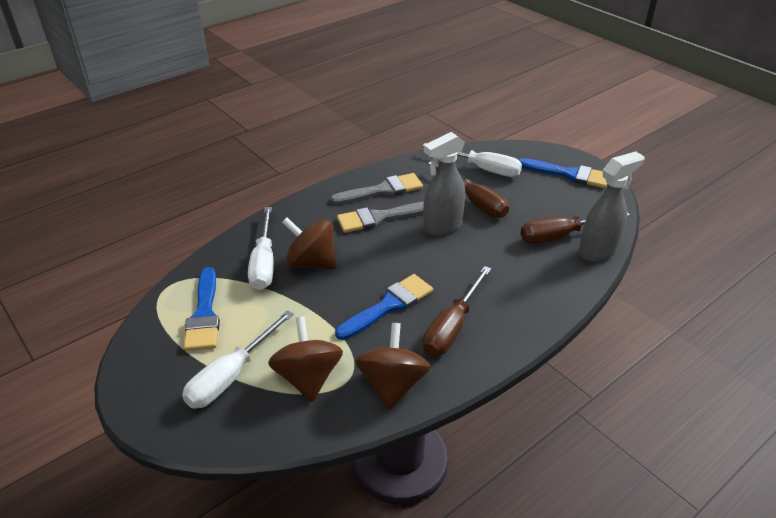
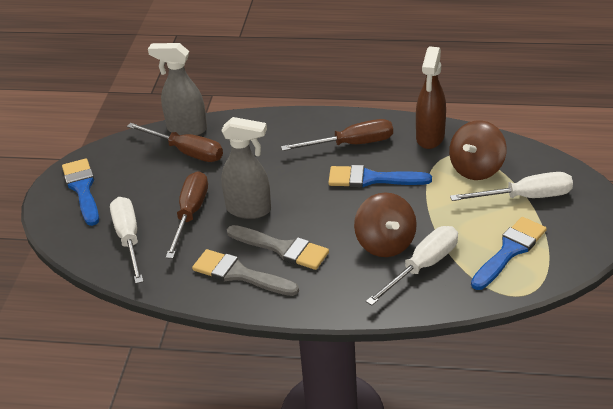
camera: 130 degrees left, 0 degrees up
brown spinning top [355,323,431,410] -> brown spray bottle [416,46,446,149]

